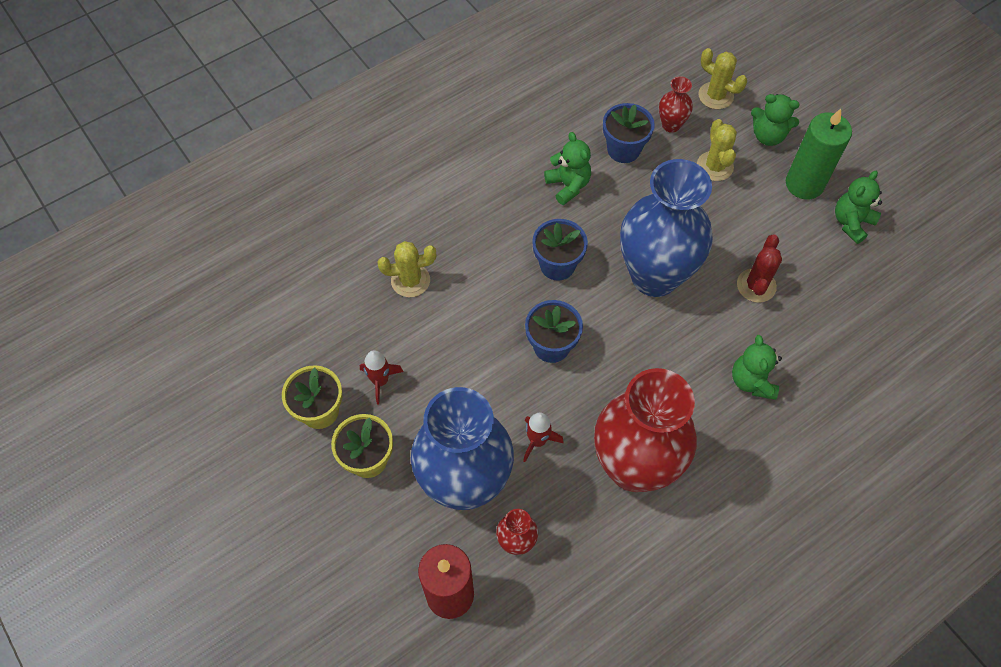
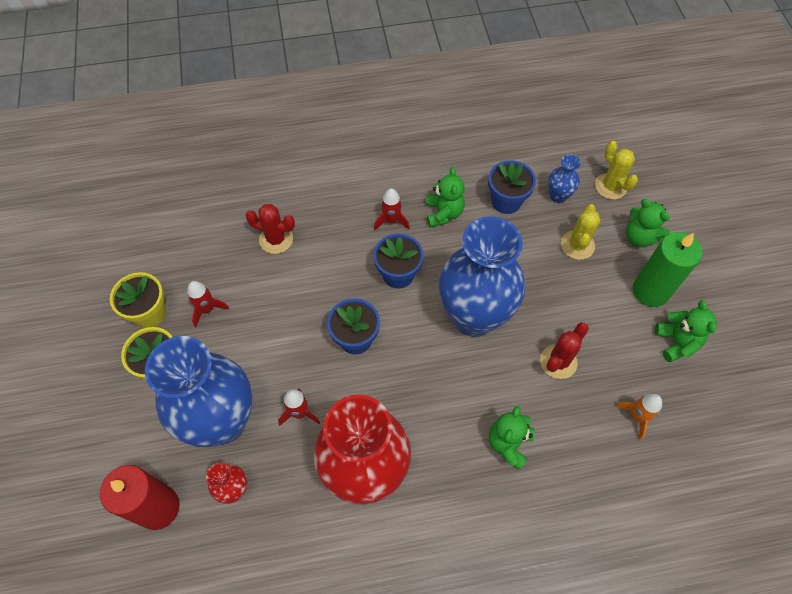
camera: 25 degrees right, 0 degrees up
yellow cactus [377,241,437,297] -> red cactus [245,204,295,254]
red vase [659,76,693,133] -> blue vase [548,154,581,203]
green teddy bear [835,171,882,244] -> green teddy bear turned 105 degrees clockwise [655,300,716,362]
none -> red rocket [374,189,410,230]
none -> orange rocket [615,394,662,440]

